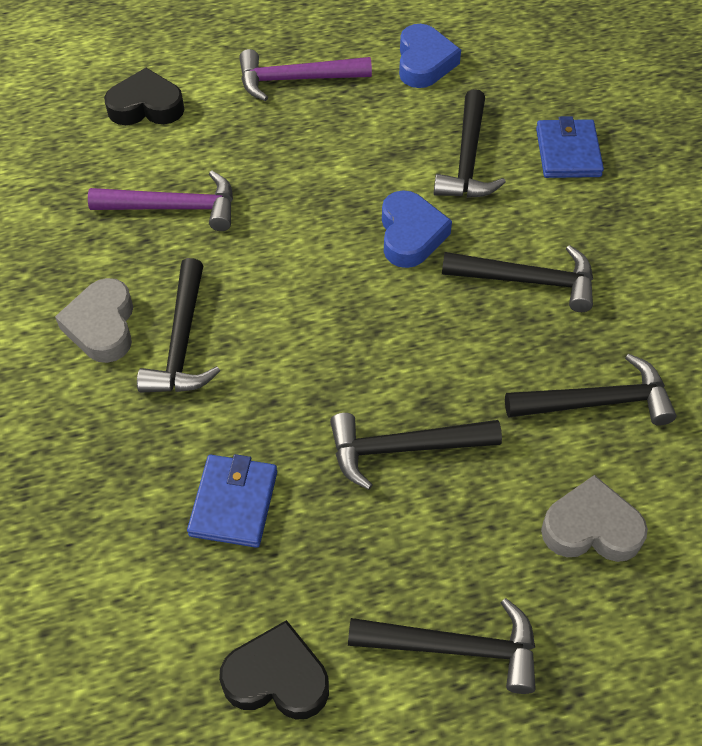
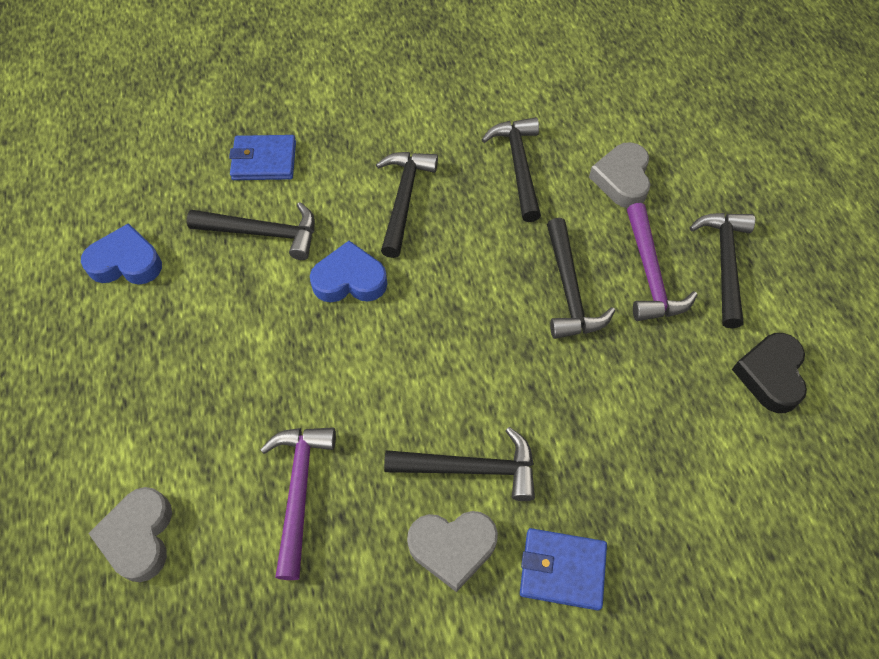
camera: 90 degrees left, 5 degrees up
black heart [104,68,185,125] -> grey heart [88,487,172,582]
blue wallet [187,454,277,548] -> blue wallet moved to [520,528,607,611]
purple hammer [239,49,372,101] -> purple hammer moved to [627,203,698,321]

